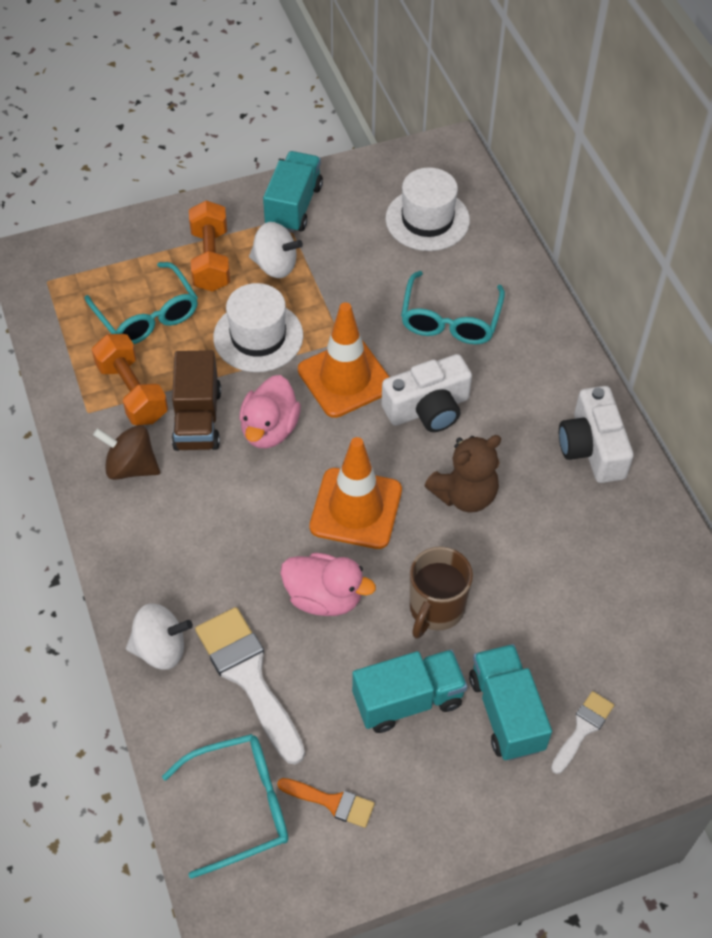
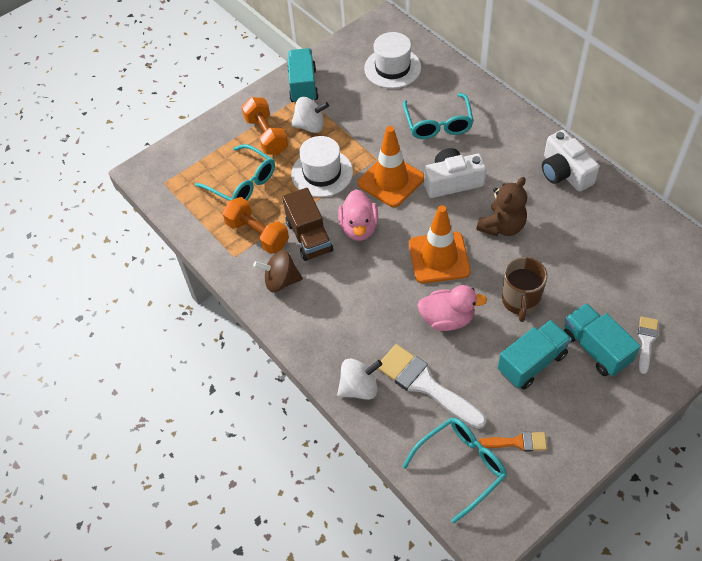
camera: 15 degrees left, 0 degrees up
white camera [381,354,472,432] -> white camera turned 150 degrees counterclockwise [424,148,486,198]

